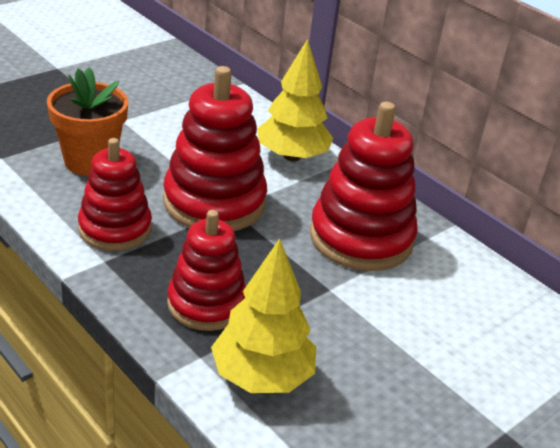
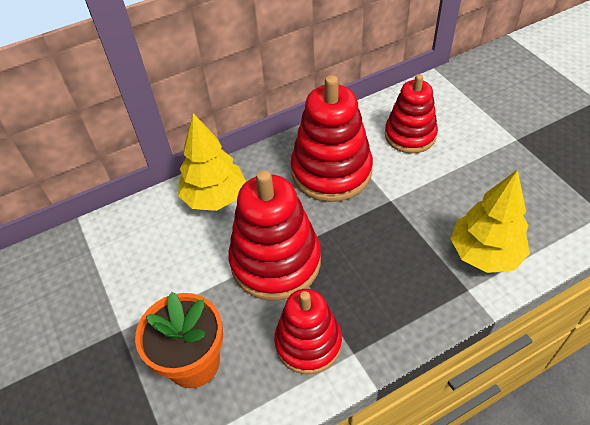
camera: 70 degrees left, 15 degrees up
red stacking toy [167,210,246,331] -> red stacking toy moved to [385,74,438,153]

